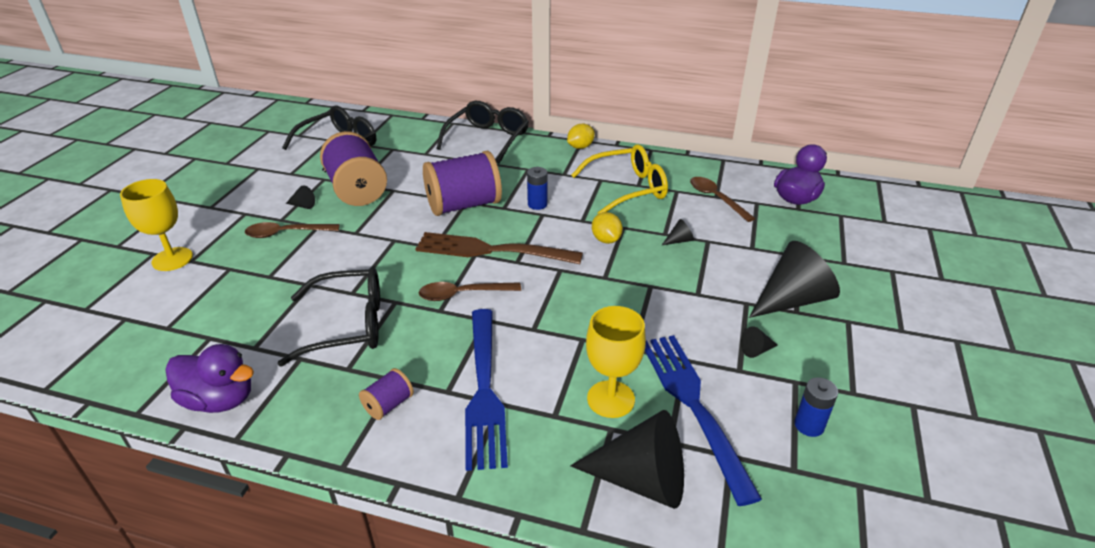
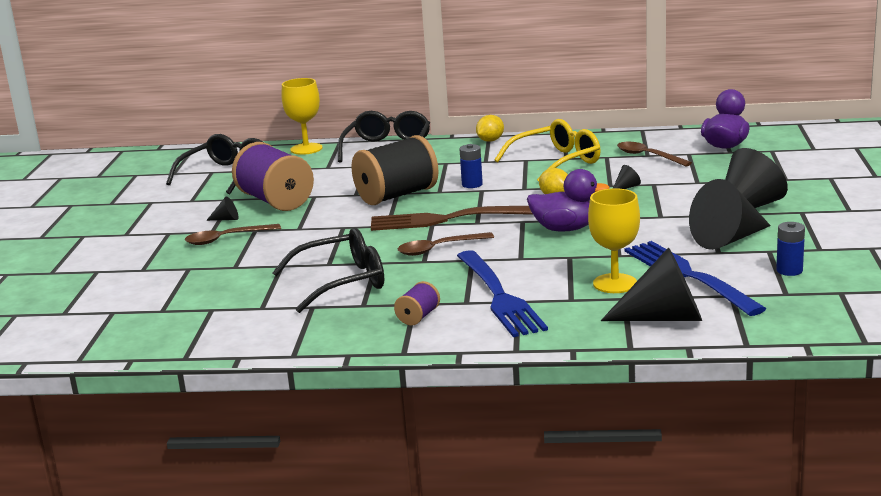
camera: 10 degrees left, 15 degrees down
yellow goblet [120,179,193,271] -> yellow goblet moved to [281,78,322,155]
purple duck [165,344,254,413] -> purple duck moved to [527,169,610,231]
purple spool [423,151,502,216] -> black spool [352,135,439,205]
black cone [741,326,778,358] -> black cone [689,179,771,250], size x2.45

